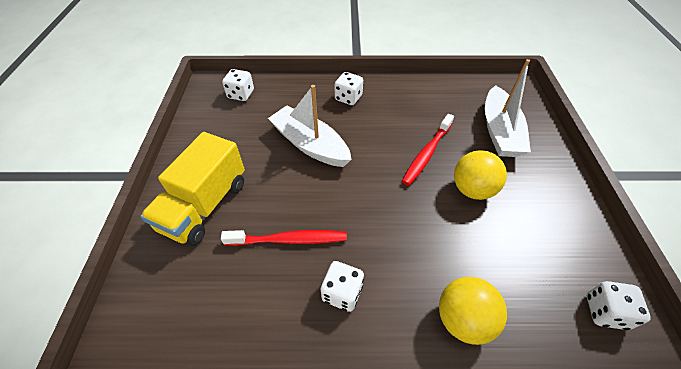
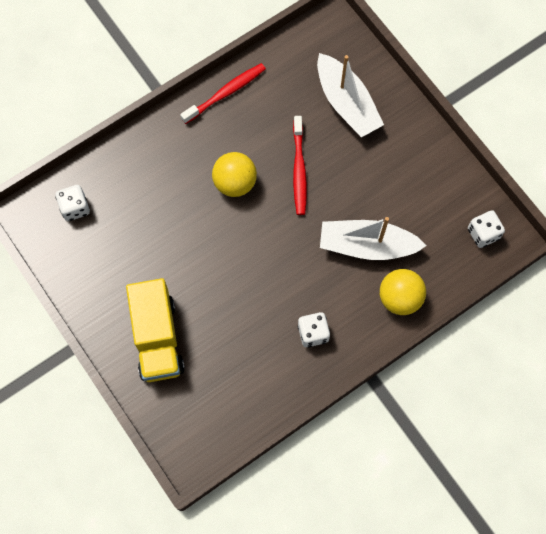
camera: 35 degrees left, 20 degrees up
red toothbrush [221,230,347,246] -> red toothbrush moved to [180,63,266,124]
white boat [268,85,352,167] -> white boat moved to [320,217,427,260]
white dice [335,72,363,105] -> none
yellow ball [454,150,507,200] -> yellow ball moved to [212,152,257,197]

